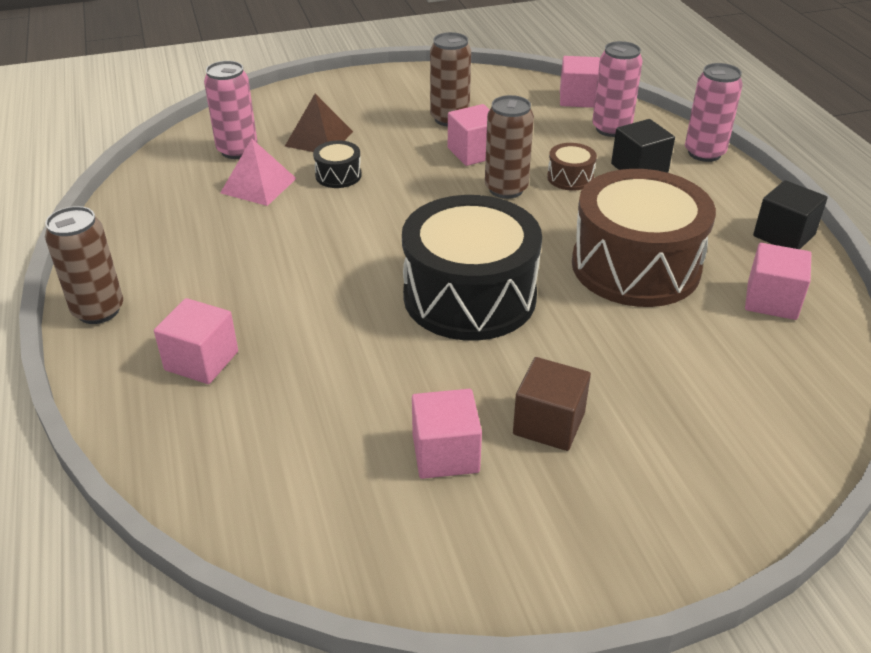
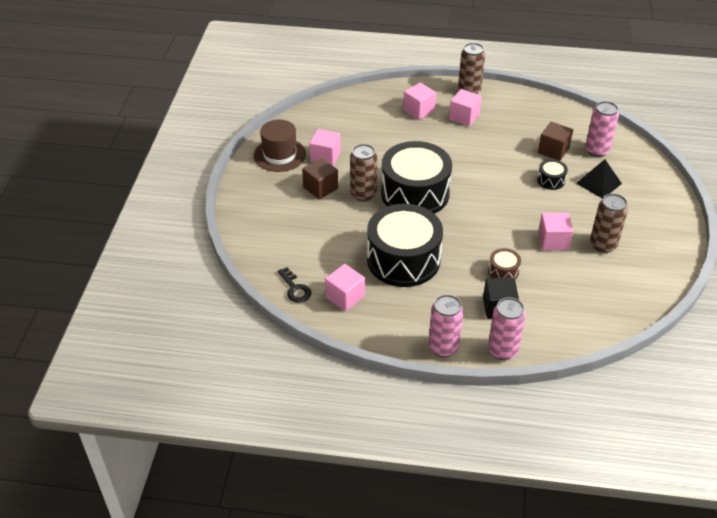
camera: 115 degrees right, 5 degrees up
pink pyramid [220,139,297,206] -> brown cube [538,122,573,161]
brown pyramid [285,94,353,152] -> black pyramid [576,159,622,199]
brown can [485,95,534,199] -> brown can moved to [350,144,377,201]
pink cube [560,56,600,108] -> pink cube moved to [449,89,482,126]
brown drum [572,169,716,307] -> black drum [367,204,443,287]
pink can [592,41,643,137] -> pink can moved to [428,294,463,357]
black cube [753,180,828,249] -> none
none -> brown hat [254,120,306,172]
none -> black key [278,267,312,303]

